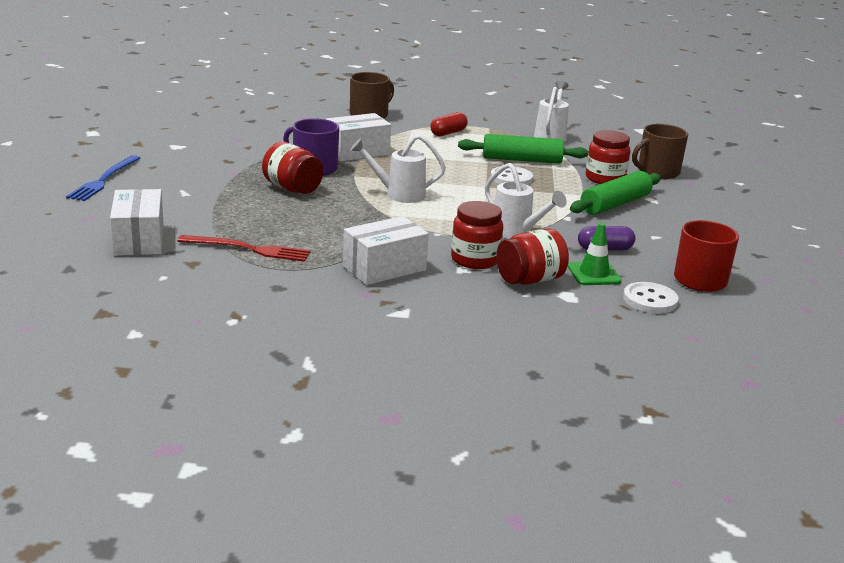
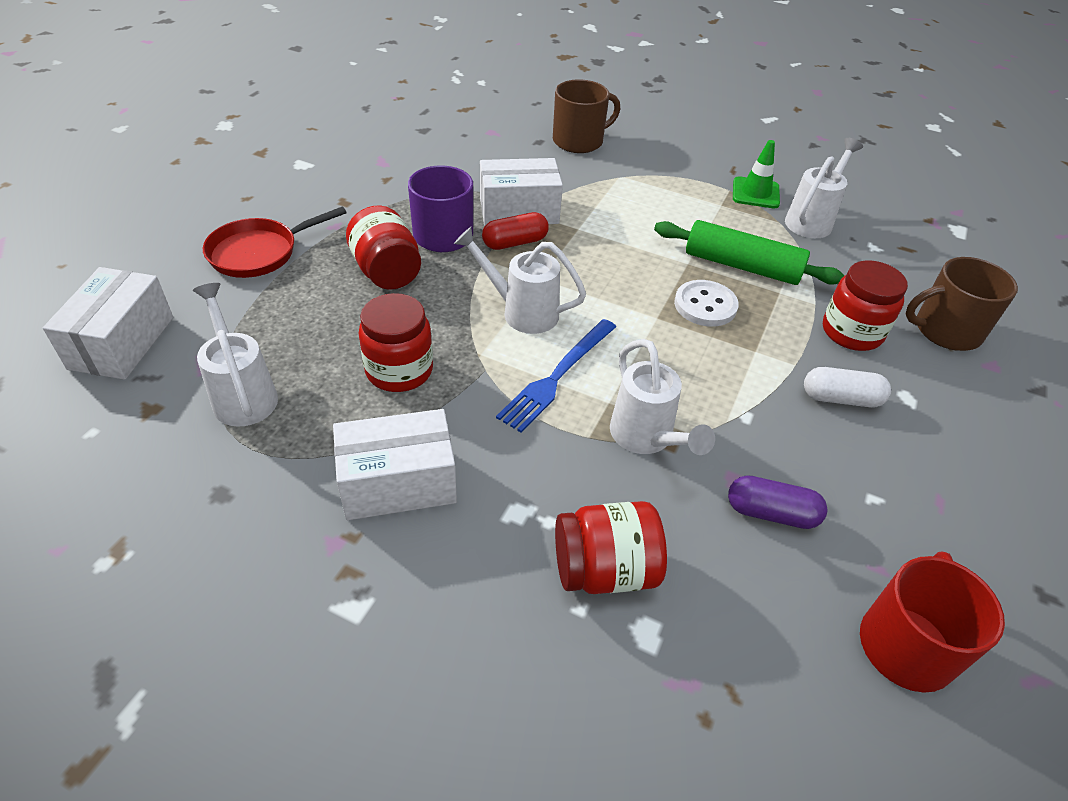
camera: 20 degrees right, 20 degrees up
blue fork [66,155,140,201] -> blue fork moved to [496,319,616,433]
red fork [178,235,310,262] -> white watering can [193,283,278,427]
red capsule [430,112,468,136] -> red capsule moved to [482,212,549,250]
red jar [451,201,503,269] -> red jar moved to [358,293,433,392]
green traffic cone [568,223,622,285] -> green traffic cone moved to [733,140,780,208]
green rolling pin [570,171,661,215] -> white capsule [804,367,891,408]
white button [623,282,678,314] -> none
none -> red pan [203,206,347,278]

